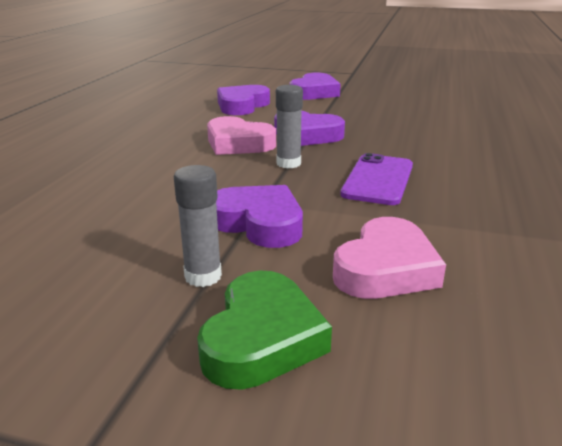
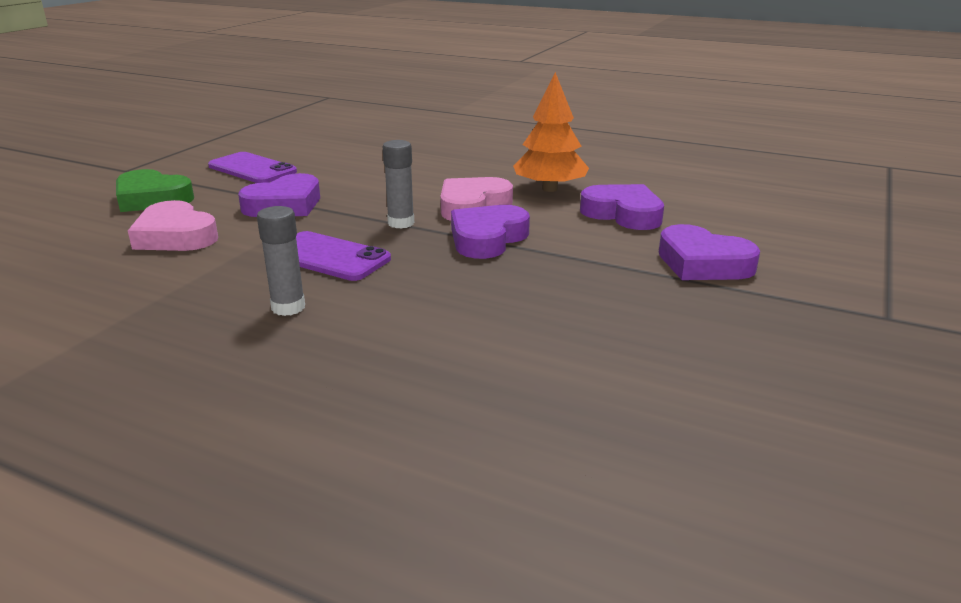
camera: 100 degrees right, 0 degrees up
grey glue stick [174,165,222,287] -> grey glue stick moved to [257,206,305,316]
none -> purple phone [208,152,297,183]
none -> orange tree [513,72,589,192]

